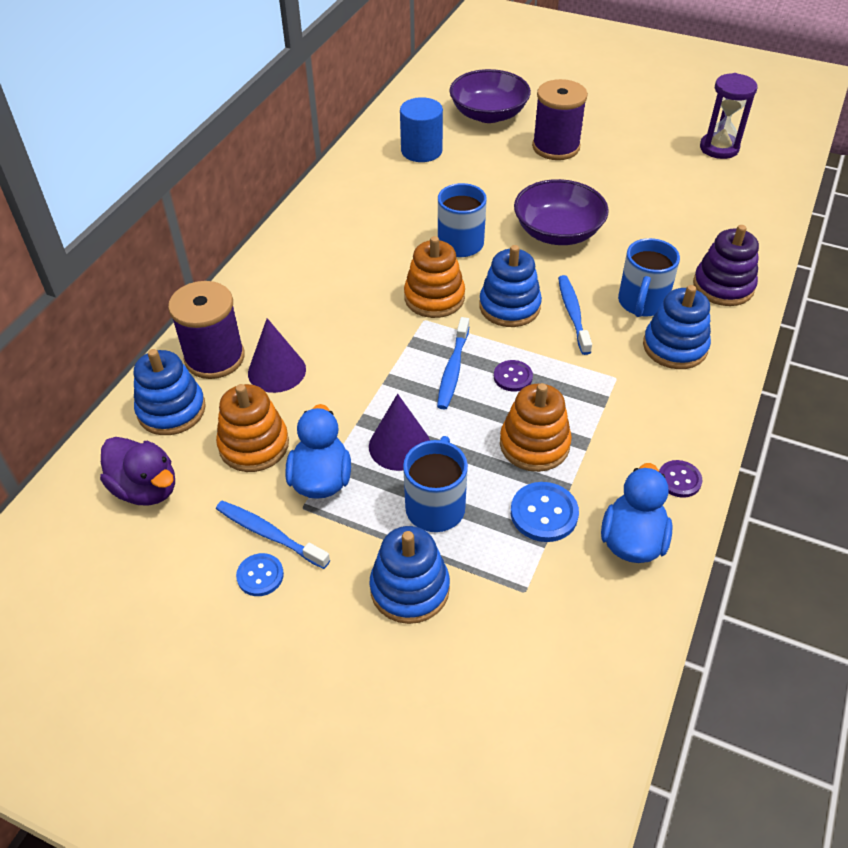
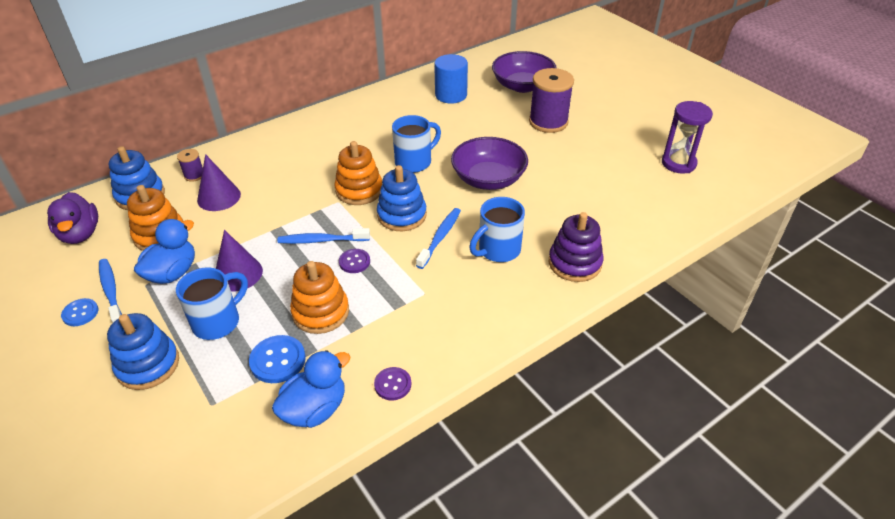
camera: 30 degrees right, 5 degrees down
purple spool [168,281,245,379] -> purple spool [177,149,203,182], size x0.48
blue toothbrush [437,317,469,409] -> blue toothbrush turned 45 degrees clockwise [278,228,370,244]
blue stacking toy [643,285,711,369] -> none

